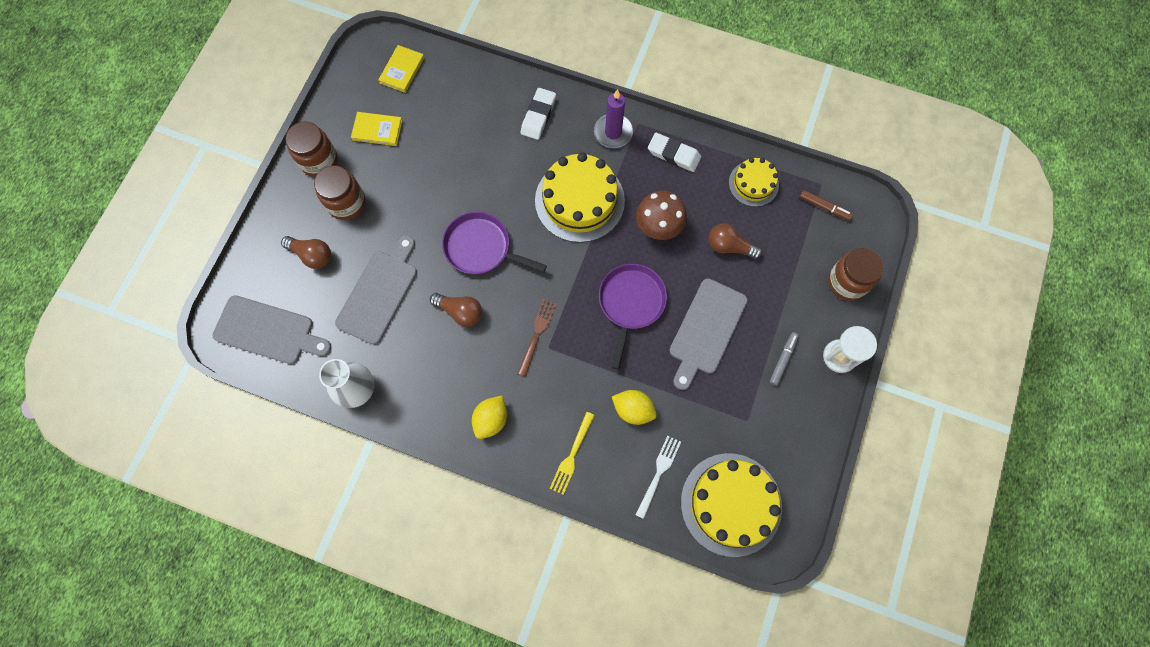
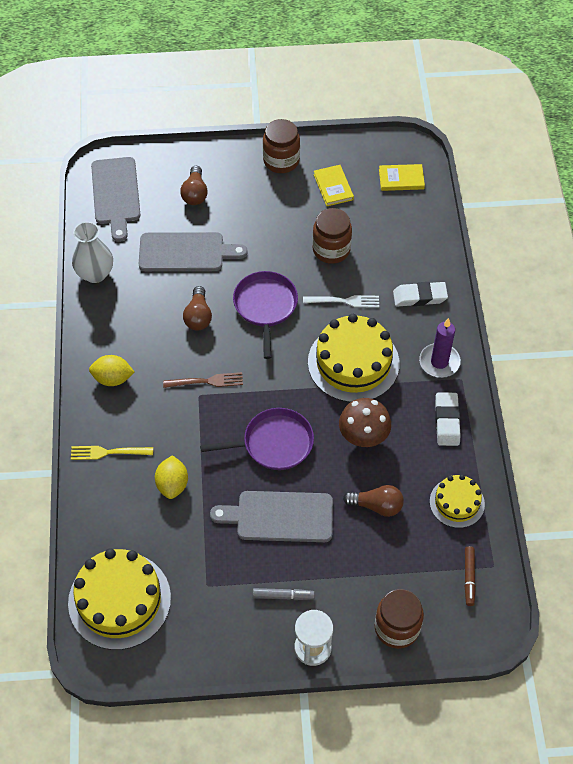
camera: 65 degrees right, 15 degrees down
brown jar [314,165,366,220] -> brown jar moved to [312,208,352,264]
white fork [635,436,681,519] -> white fork moved to [303,295,379,308]
brown light bulb [709,223,762,259] -> brown light bulb turned 105 degrees clockwise [343,485,404,517]

